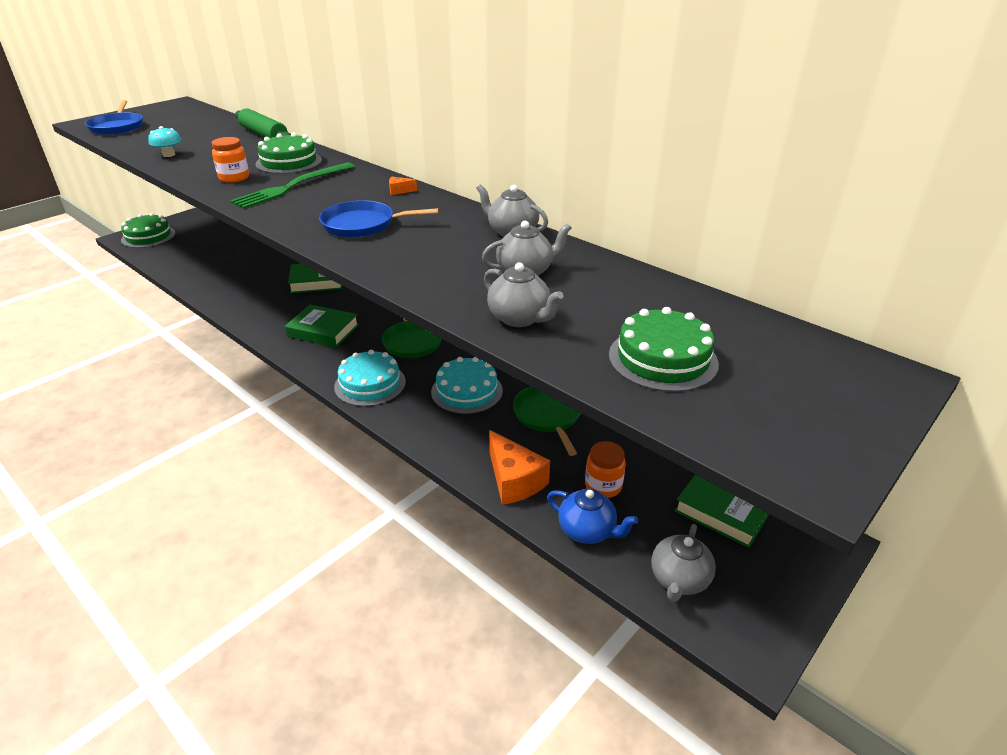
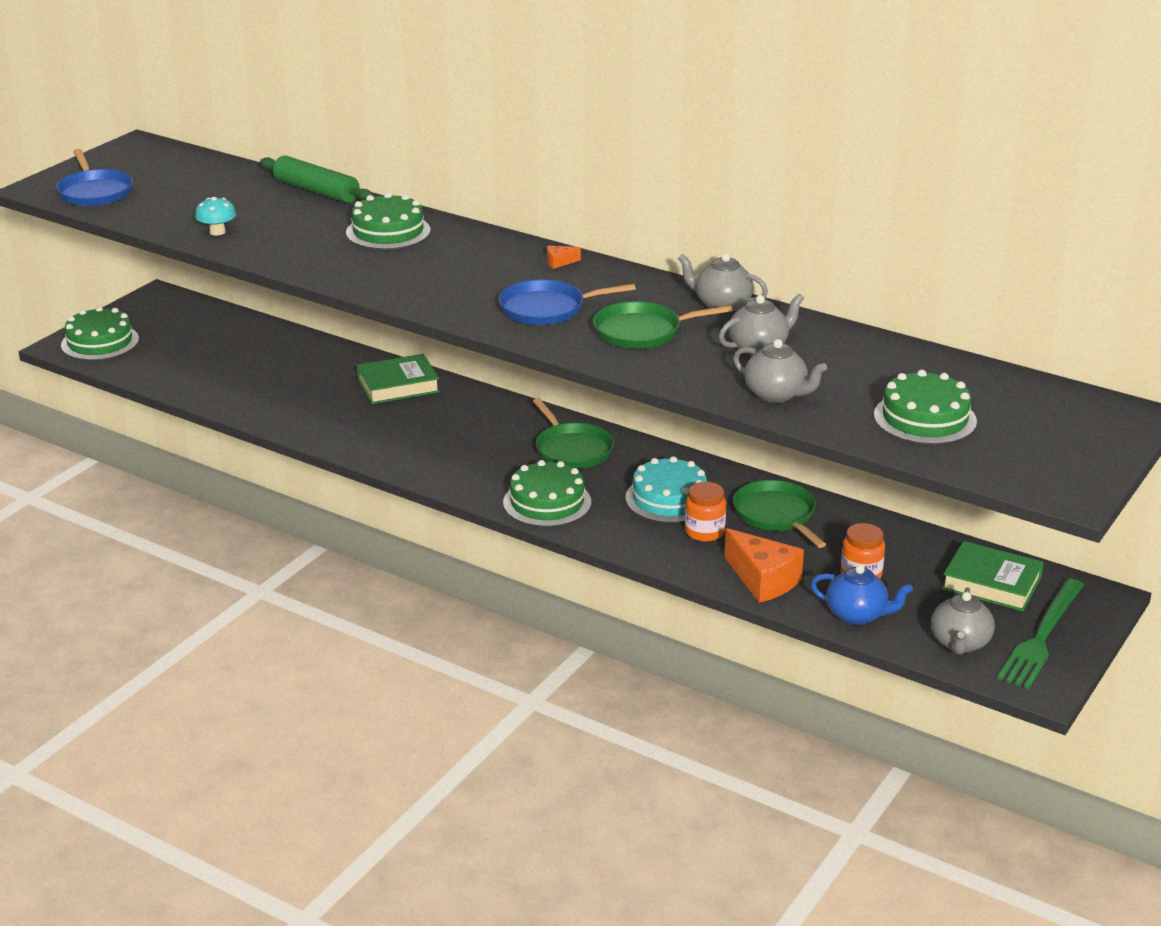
camera: 10 degrees left, 5 degrees down
orange jar [212,137,249,183] -> orange jar moved to [685,482,726,542]
green fork [230,162,355,209] -> green fork moved to [997,578,1084,689]
green book [285,305,359,347] -> none
turquoise cake [334,350,406,407] -> green cake [503,460,591,527]
none -> green pan [593,301,733,349]

